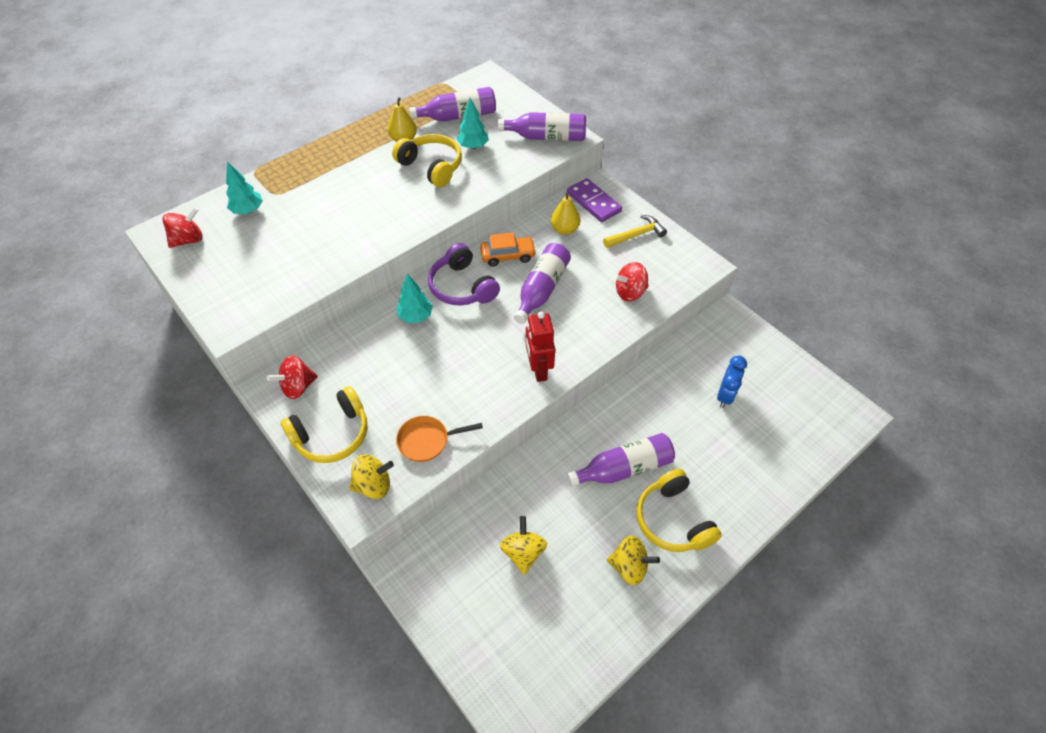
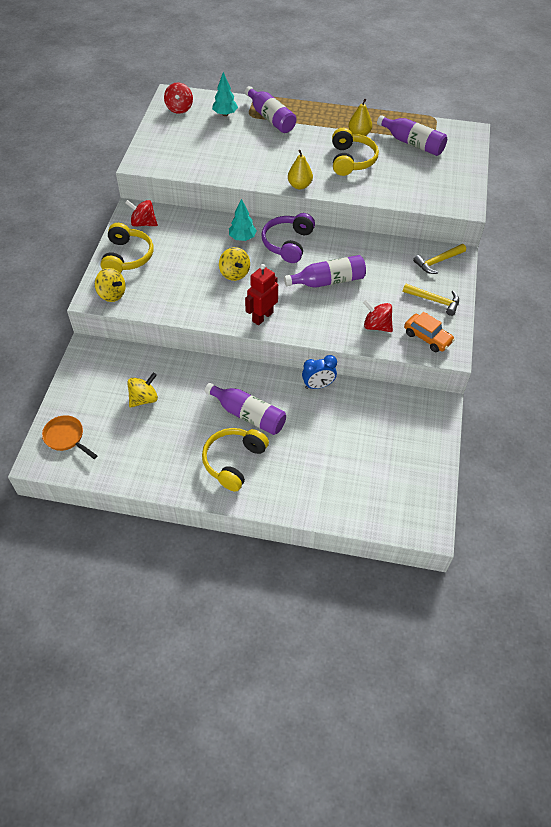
camera: 50 degrees right, 0 degrees up
red spinning top [162,207,203,248] -> red spinning top turned 75 degrees clockwise [164,82,193,114]
yellow headphones [281,386,368,463] -> yellow headphones turned 105 degrees counterclockwise [101,223,153,273]
orange pan [396,416,483,462] -> orange pan moved to [42,415,97,459]
turquoise tree [457,98,489,149] -> none
orange car [480,232,536,267] -> orange car moved to [404,312,455,352]
purple bottle [498,112,586,141] -> purple bottle moved to [245,86,296,133]
yellow pear [551,193,580,235] -> yellow pear moved to [288,150,313,189]
purple domino [567,178,622,222] -> yellow hammer [413,244,466,274]
yellow spinning top [607,535,660,585] -> yellow spinning top moved to [219,247,250,281]
blue clock [717,355,747,408] -> blue clock moved to [302,355,337,389]

